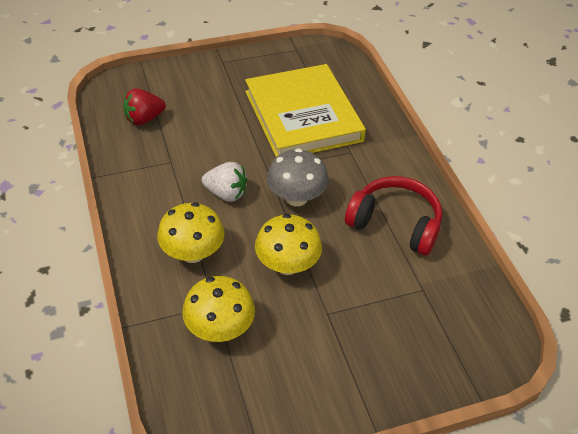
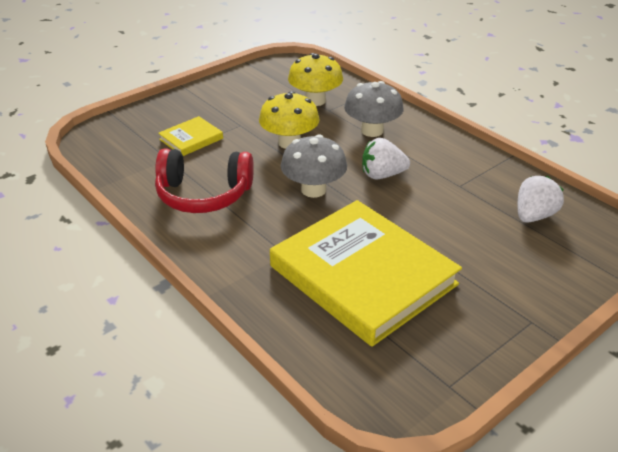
camera: 160 degrees right, 10 degrees down
red strawberry [123,88,166,125] -> white strawberry [518,176,564,223]
yellow mushroom [157,202,225,263] -> grey mushroom [344,81,404,137]
none -> yellow book [158,116,223,156]

